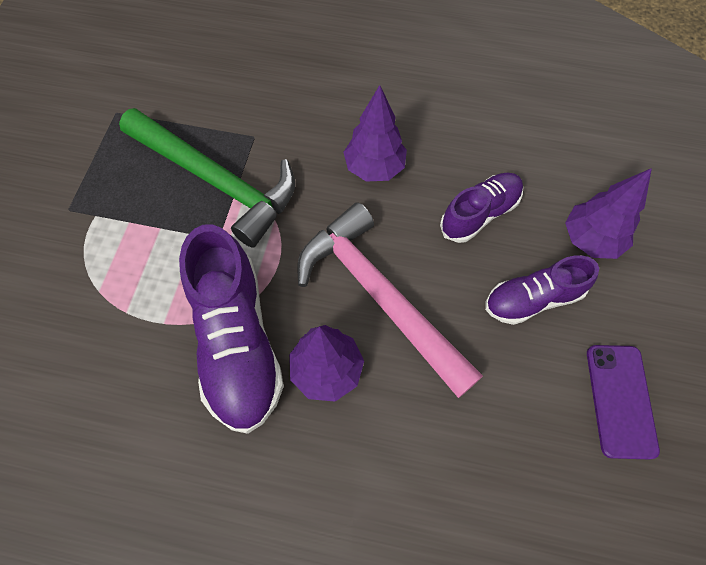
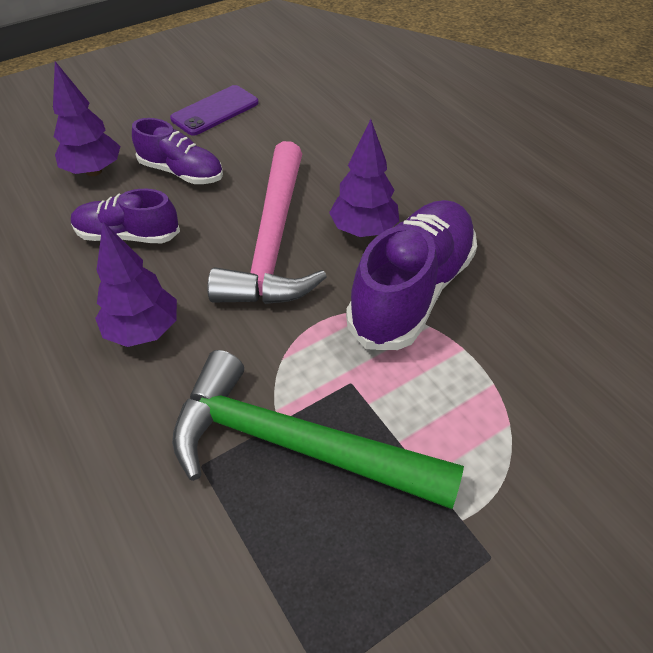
camera: 135 degrees left, 15 degrees down
green hammer [119,108,295,248] -> green hammer turned 60 degrees counterclockwise [172,350,464,509]

